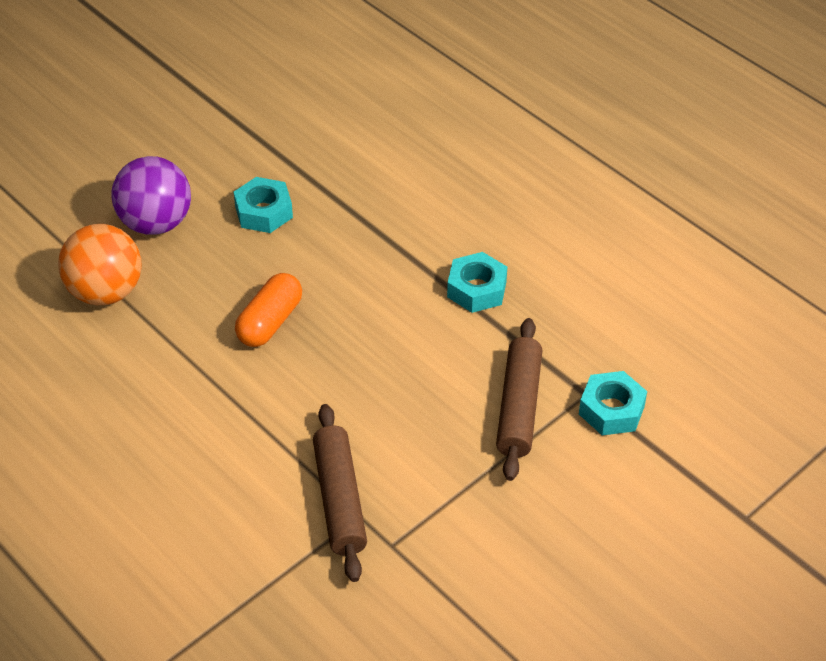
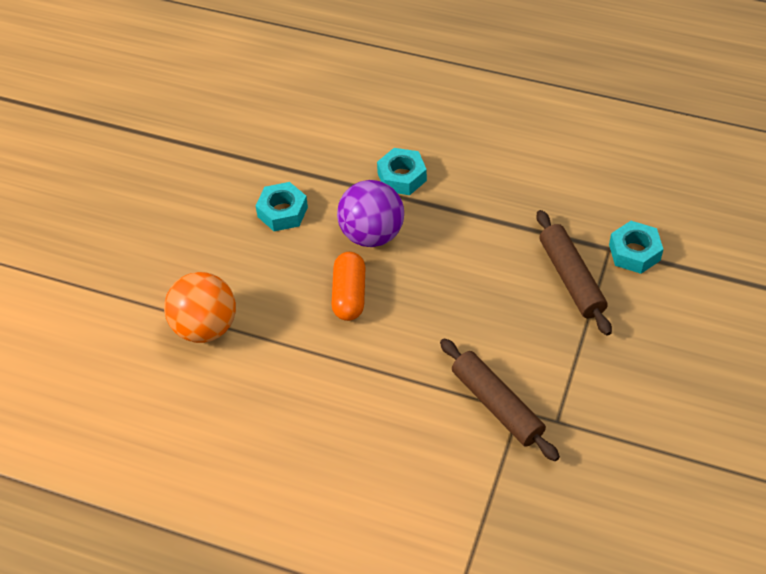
camera: 25 degrees left, 5 degrees up
purple ball [111,156,191,235] -> purple ball moved to [337,180,404,247]
turquoise nut [447,252,507,313] -> turquoise nut moved to [377,148,427,195]

